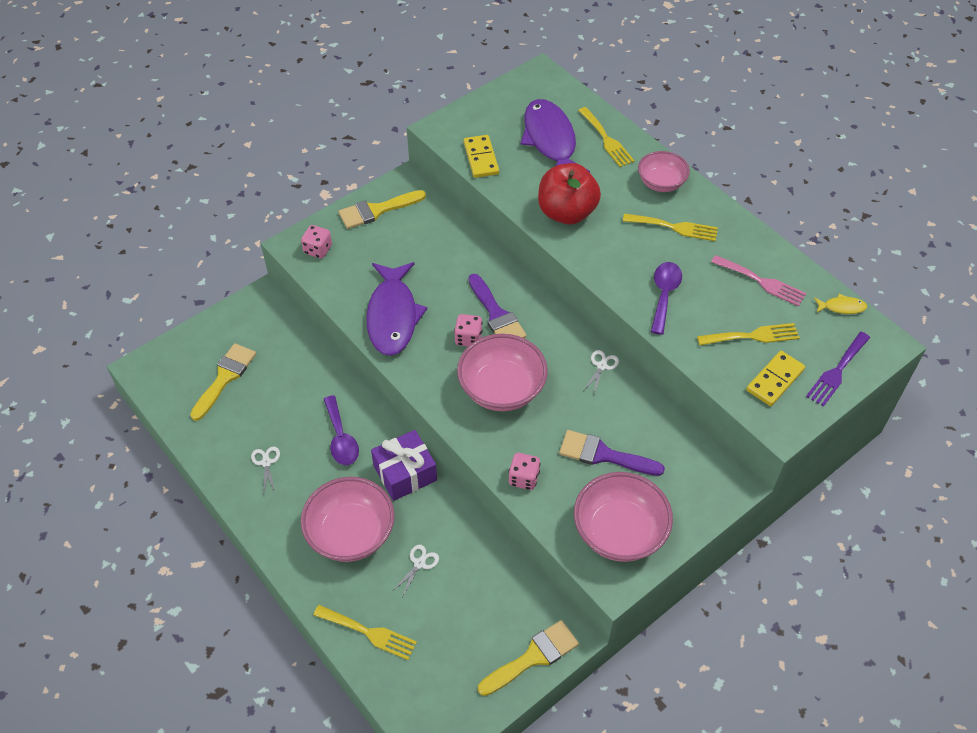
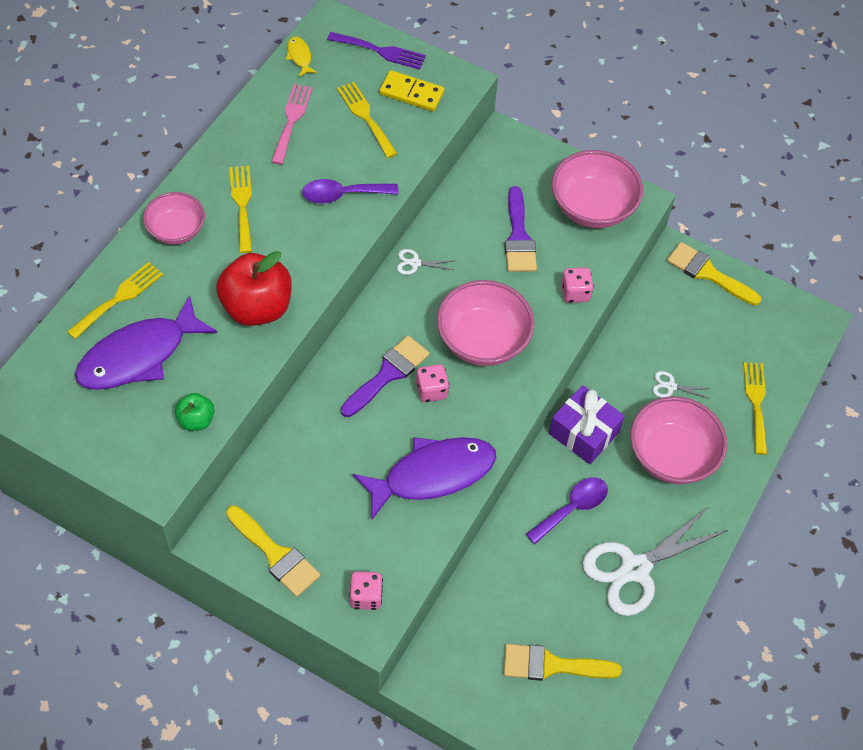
camera: 115 degrees left, 5 degrees up
white scissors [251,446,280,492] -> white scissors [582,508,728,616], size x2.45
yellow domino [464,135,499,178] -> green apple [175,393,215,431]

